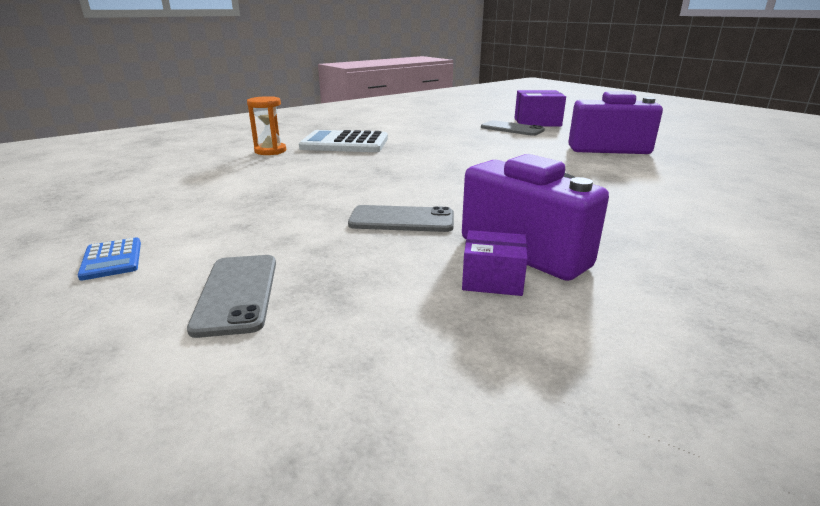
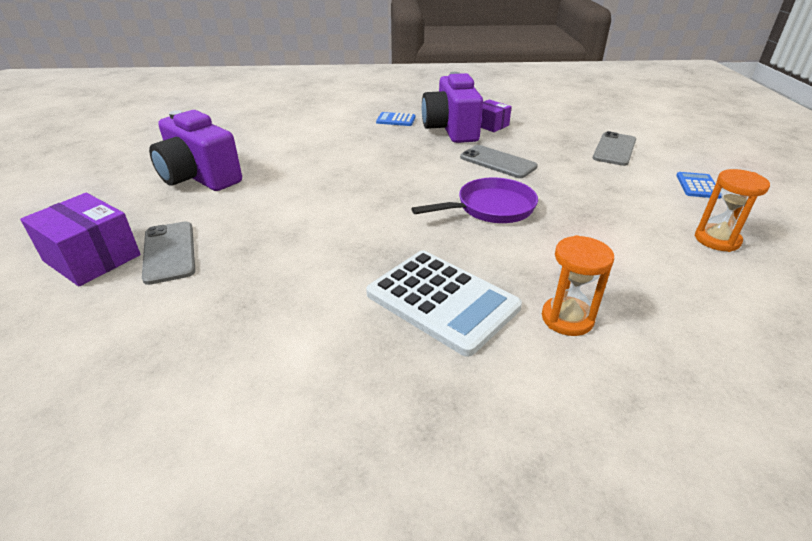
camera: 145 degrees left, 10 degrees up
none -> blue calculator [376,112,416,126]
none -> purple pan [411,177,538,223]
none -> orange hourglass [694,169,770,252]

